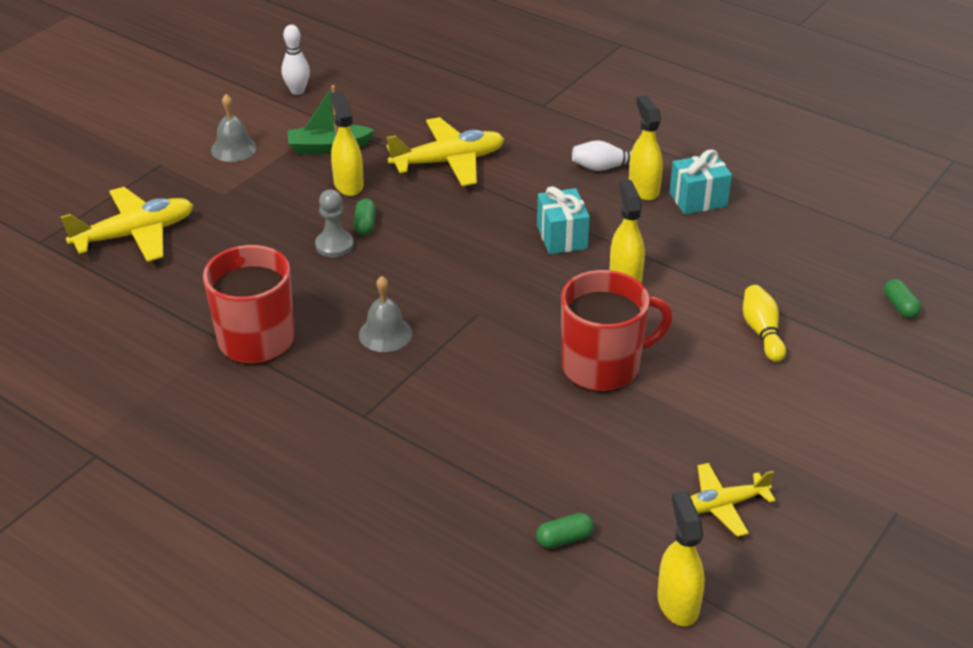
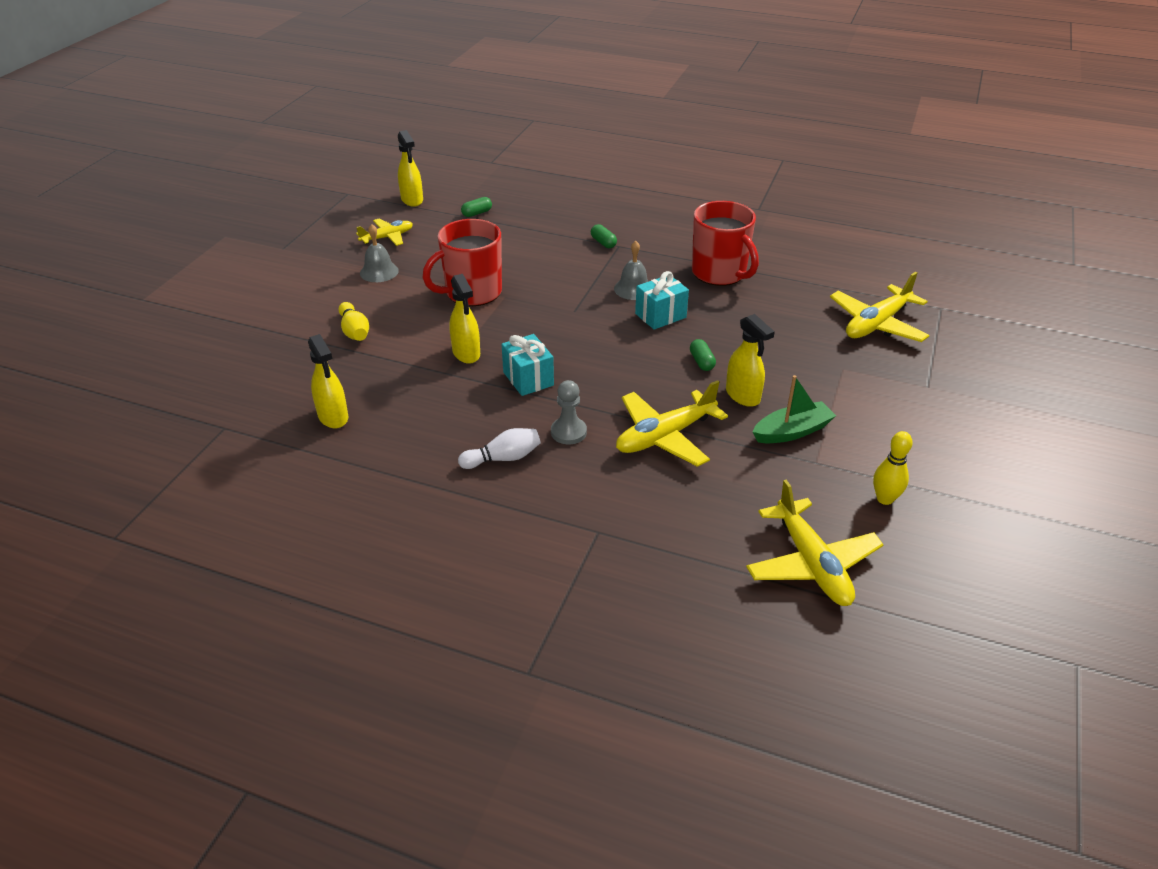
camera: 165 degrees right, 0 degrees up
grey bell [211,94,257,162] -> grey bell moved to [360,224,399,282]
white bowling pin [282,25,310,95] -> yellow bowling pin [873,431,913,505]
grey pawn [315,189,354,258] -> grey pawn moved to [551,380,587,444]
yellow spray bottle [629,95,663,201] -> yellow spray bottle moved to [308,334,348,428]
turquoise gift [669,149,732,215] -> turquoise gift moved to [635,271,689,330]
green capsule [884,279,921,318] -> green capsule moved to [591,224,617,248]
none -> yellow plane [746,479,884,606]

